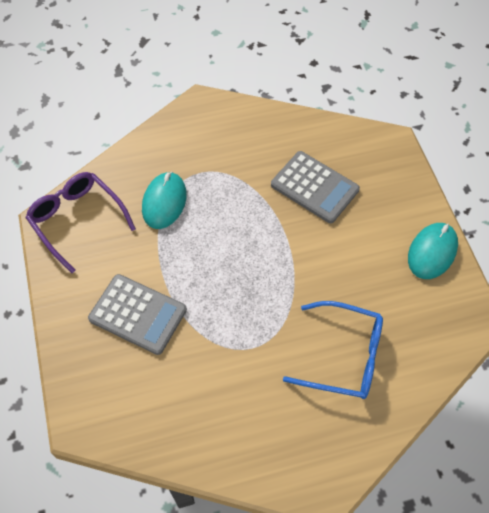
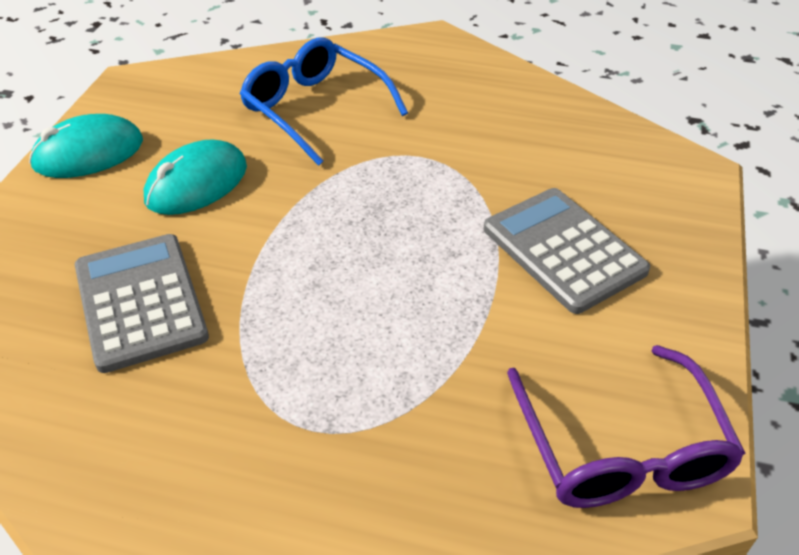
camera: 150 degrees left, 15 degrees down
turquoise mouse [142,172,187,229] -> turquoise mouse moved to [144,139,247,215]

